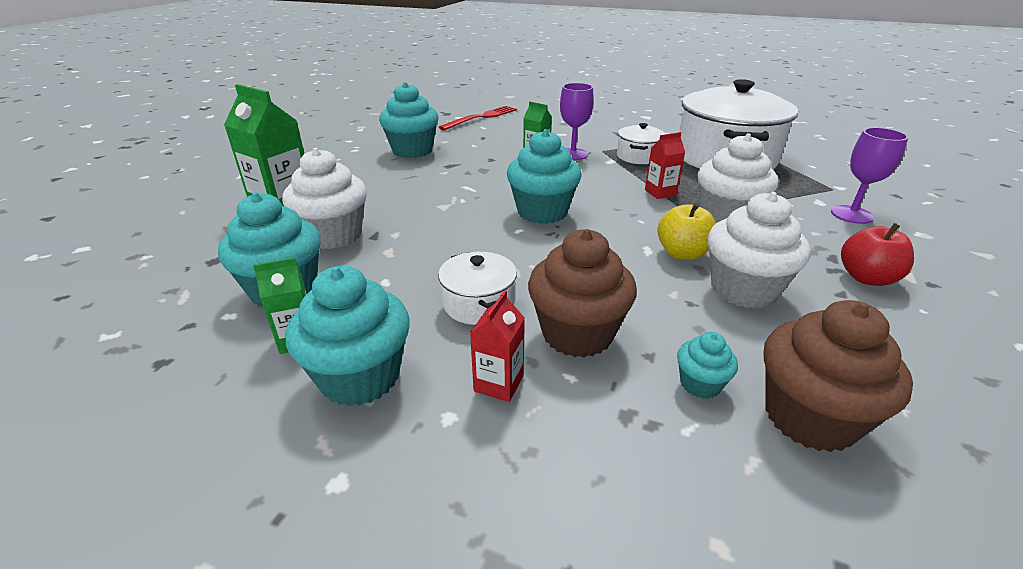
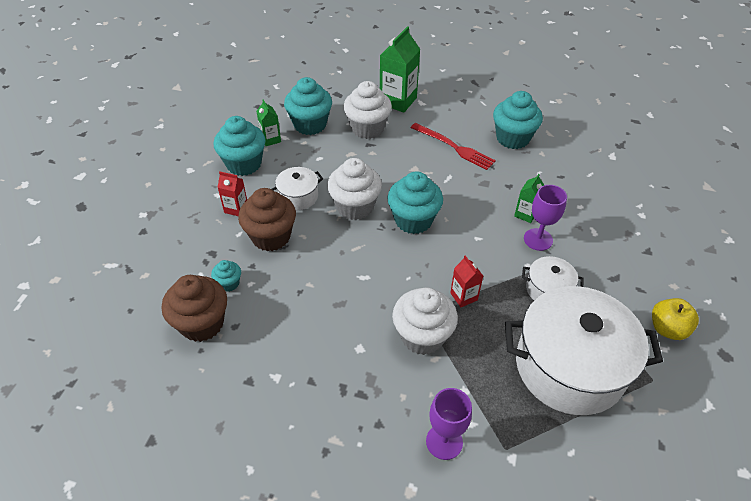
camera: 85 degrees right, 15 degrees up
red fork [439,106,517,130] -> red fork moved to [411,123,496,170]
yellow apple [657,202,716,260] -> yellow apple moved to [652,298,699,340]
white cupcake [708,192,811,309] -> white cupcake moved to [327,158,382,220]
red apple [841,223,914,286] -> none

